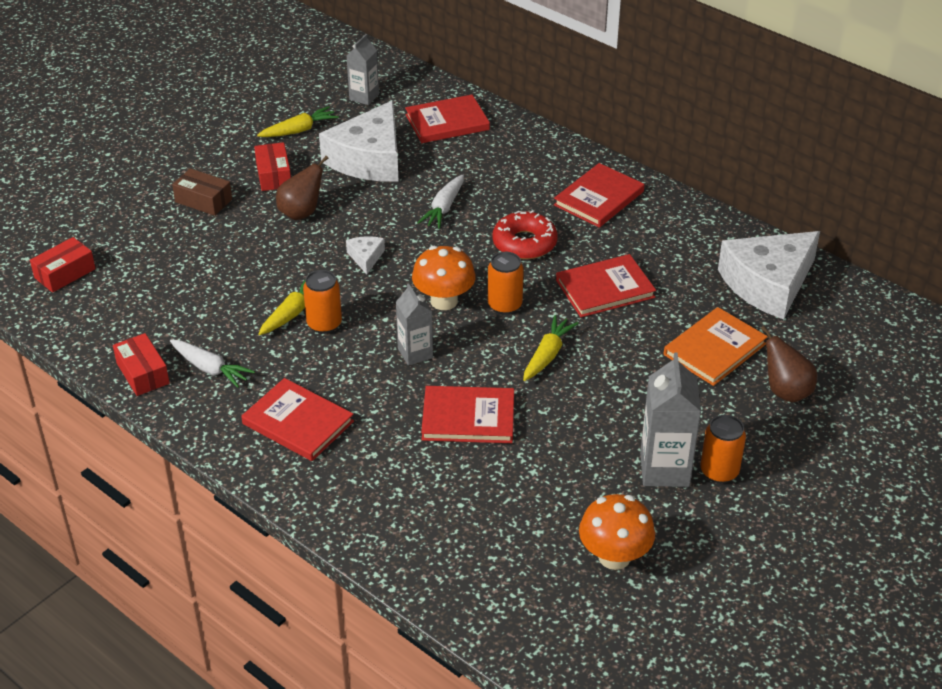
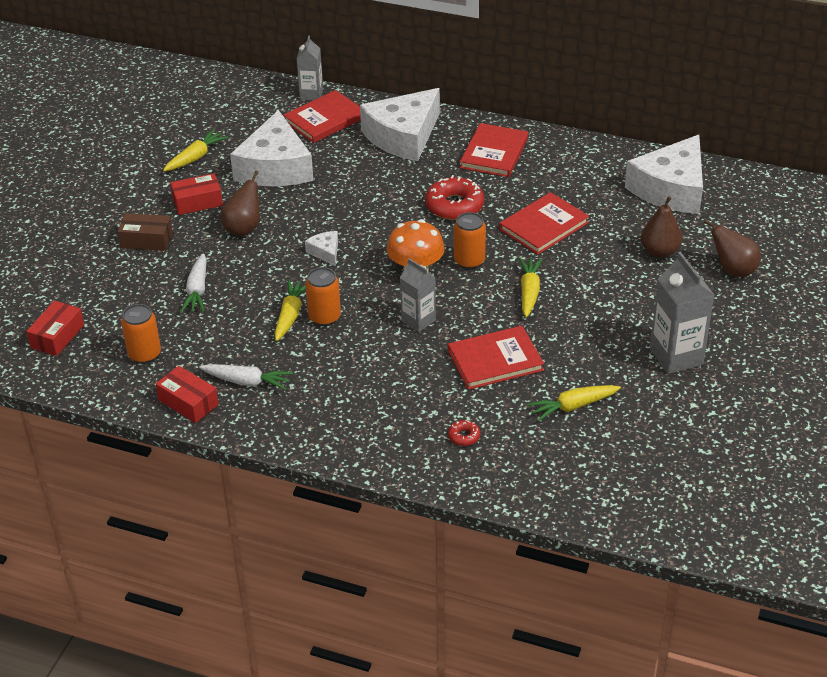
camera: 20 degrees left, 0 degrees up
red book [241,378,354,461] -> none
red box [254,142,291,191] -> red box turned 75 degrees counterclockwise [170,173,223,215]
grey carton [347,34,379,105] -> grey carton moved to [297,35,323,100]
white carrot [417,175,464,229] -> white carrot moved to [180,253,207,312]
orange mushroom [579,494,655,570] -> none
orange book [664,307,768,386] -> brown pear [641,196,682,258]
orange can [700,415,746,483] -> orange can moved to [121,304,161,364]
none -> white cheese [360,88,440,161]
none -> red donut [448,420,480,446]
none -> yellow carrot [527,385,621,422]

